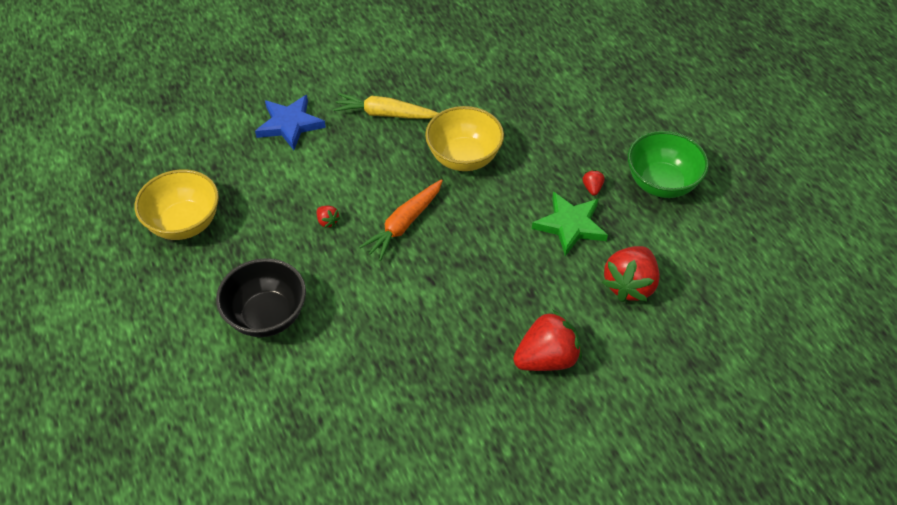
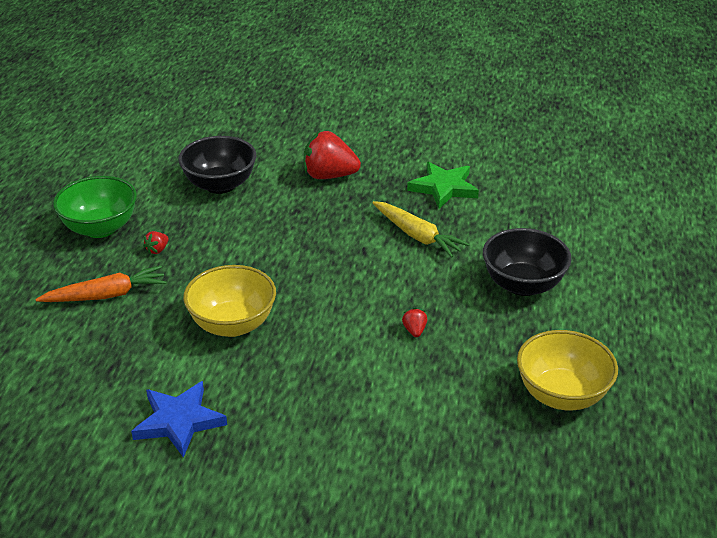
camera: 145 degrees left, 15 degrees down
blue star [255,95,326,150] -> blue star moved to [131,381,227,458]
yellow carrot [333,93,438,119] -> yellow carrot moved to [372,201,470,258]
orange carrot [359,179,443,261] -> orange carrot moved to [35,266,167,302]
green star [532,192,608,256] -> green star moved to [407,162,479,209]
red strawberry [602,246,660,302] -> black bowl [178,136,256,194]

